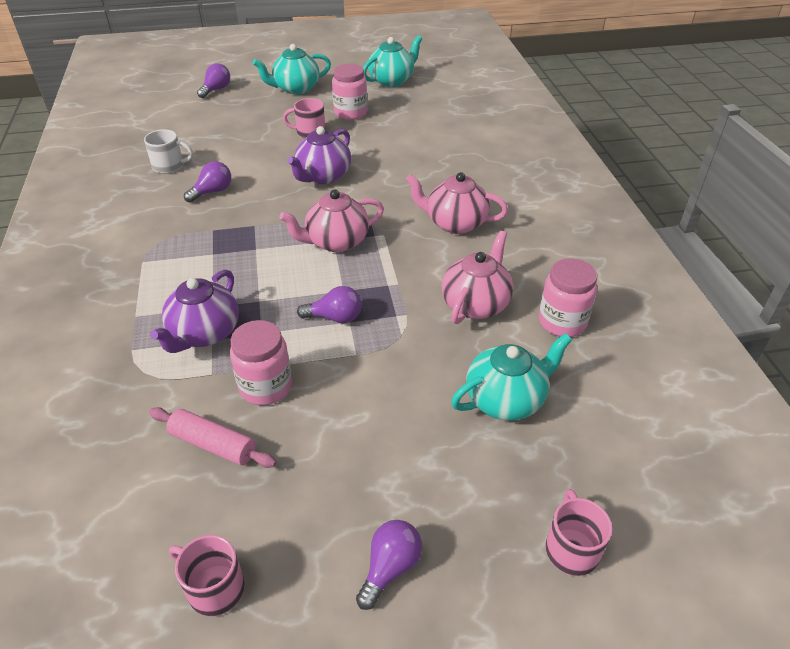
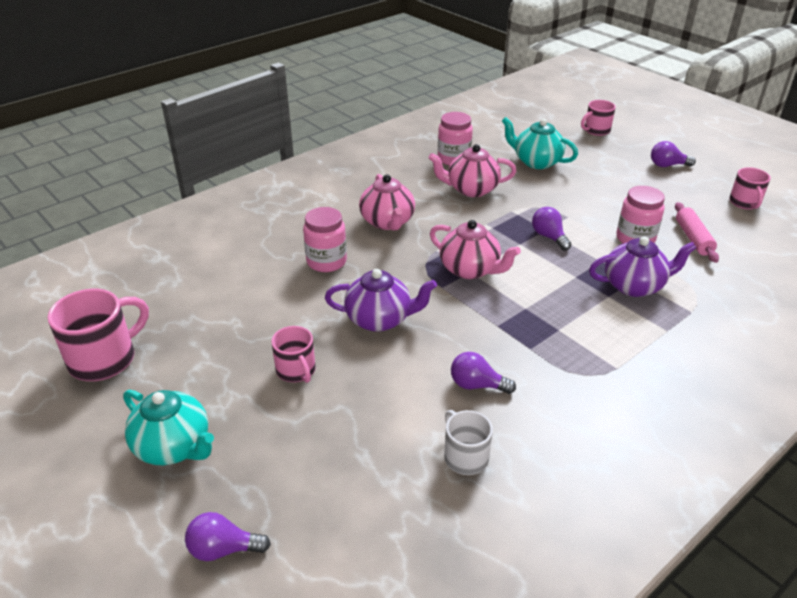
camera: 120 degrees left, 5 degrees down
pink jar [332,64,367,120] -> pink jar moved to [303,207,347,272]
turquoise teapot [363,35,422,87] -> pink mug [48,289,149,381]

